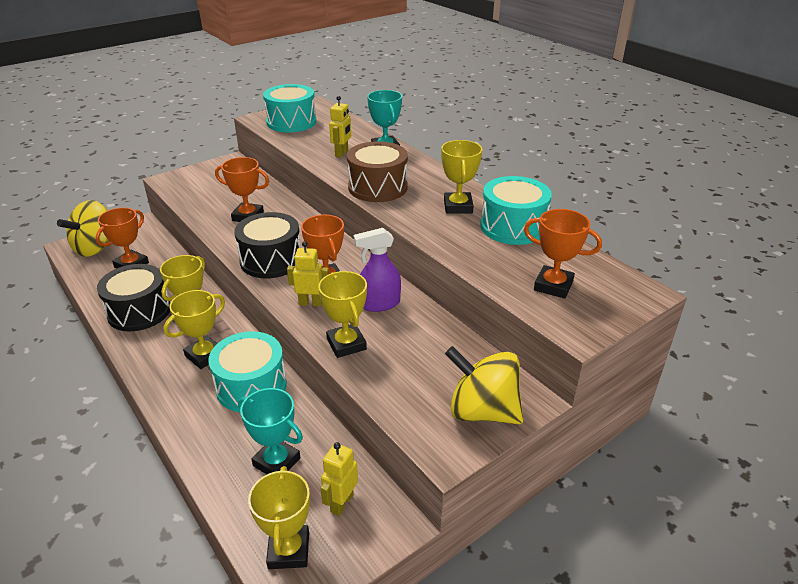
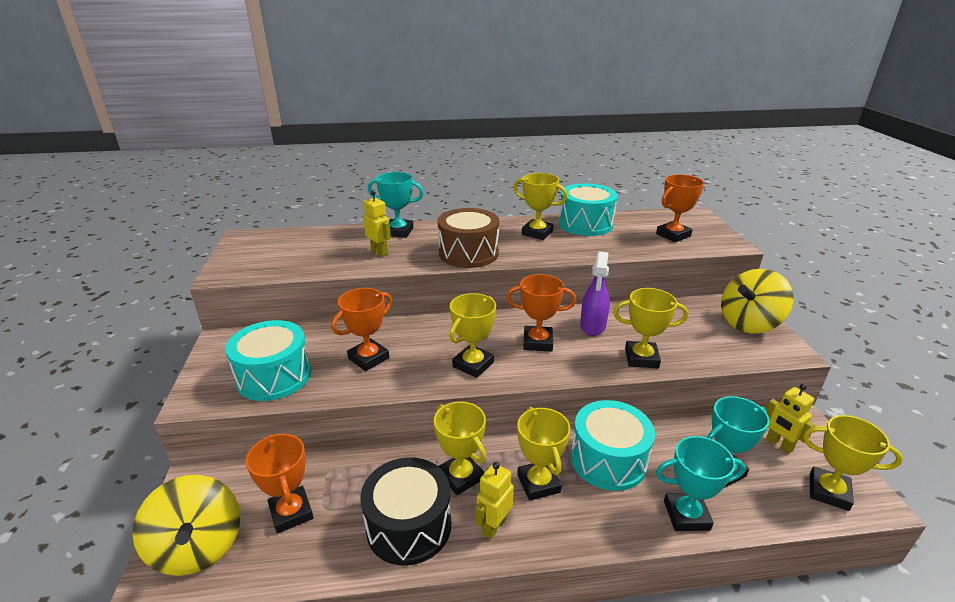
camera: 60 degrees left, 5 degrees down
black drum [234,212,301,278] -> yellow trophy [450,293,496,378]
turquoise drum [263,84,316,132] -> turquoise drum moved to [225,320,311,401]
yellow robot [287,241,329,307] -> yellow robot moved to [475,462,514,539]
none -> turquoise trophy [656,436,745,531]

